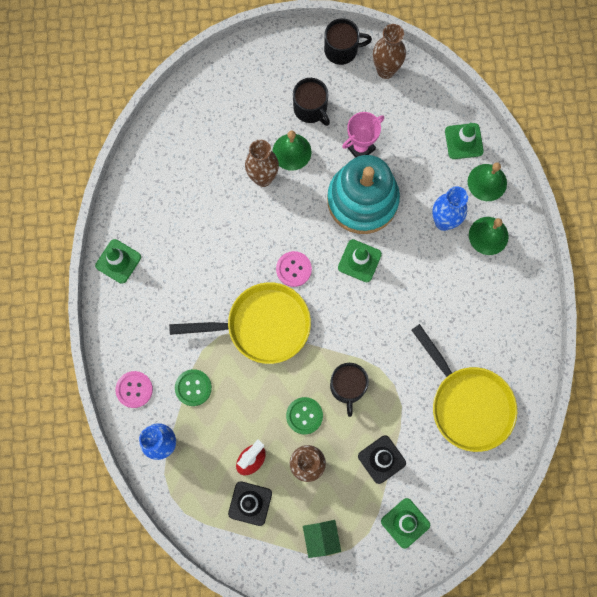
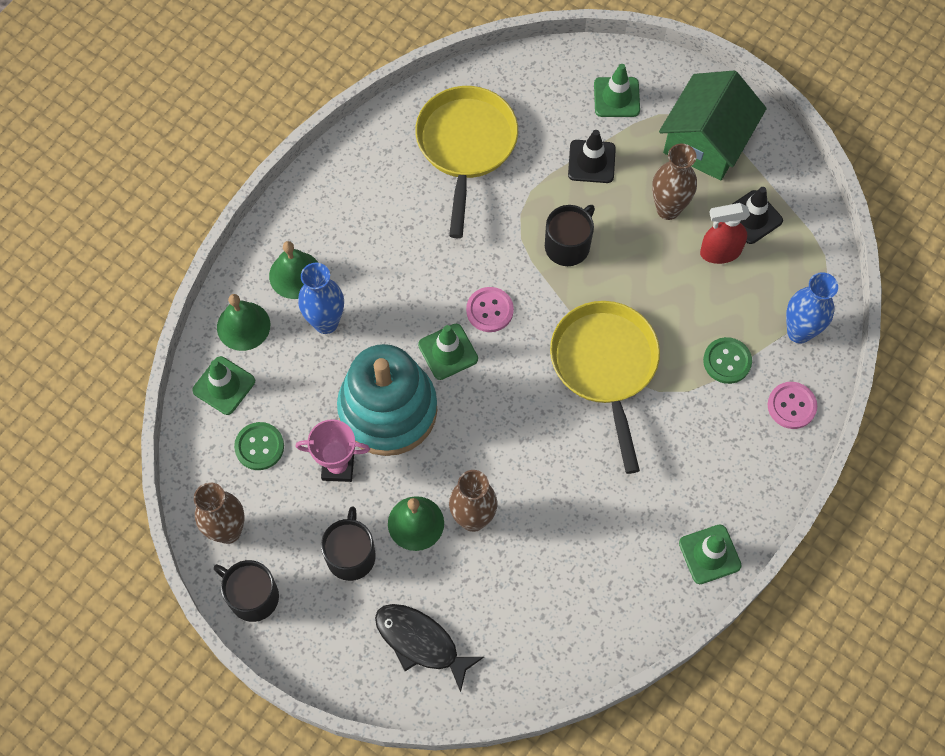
camera: 140 degrees left, 10 degrees down
yellow pan [169,282,311,364] -> yellow pan turned 45 degrees clockwise [550,301,660,474]
pink button [276,251,312,287] -> pink button moved to [466,287,514,332]
green button [286,397,323,434] -> green button moved to [234,422,284,470]
green house [303,520,341,558] -> green house [659,70,767,180], size x2.05
none -> black fish [375,604,484,692]

